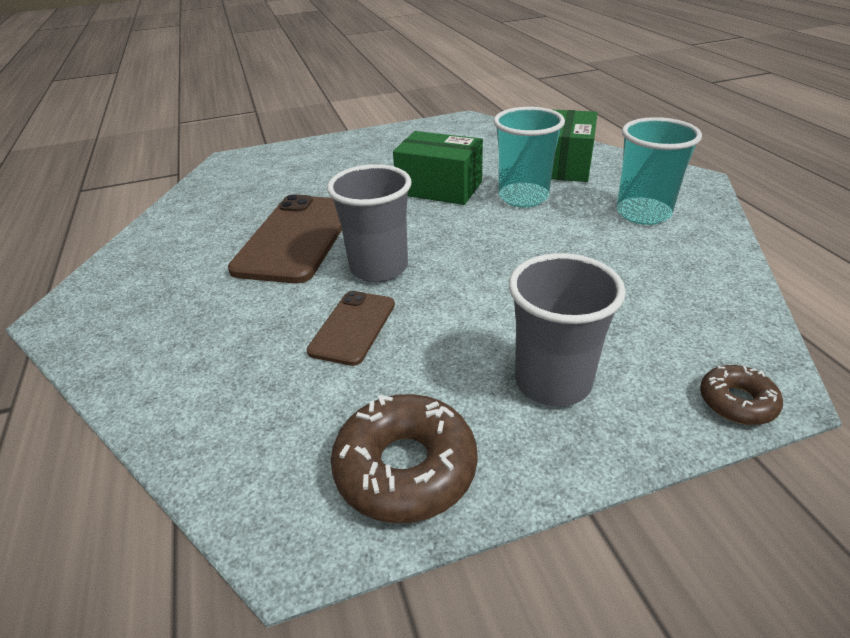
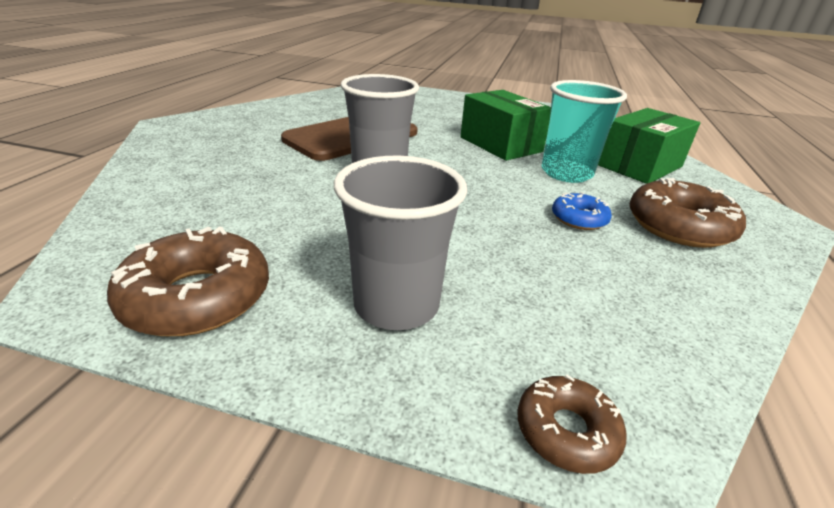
camera: 30 degrees right, 5 degrees down
brown phone [307,291,395,366] -> none
turquoise cup [617,117,702,225] -> brown donut [629,178,746,248]
none -> blue donut [552,192,612,230]

